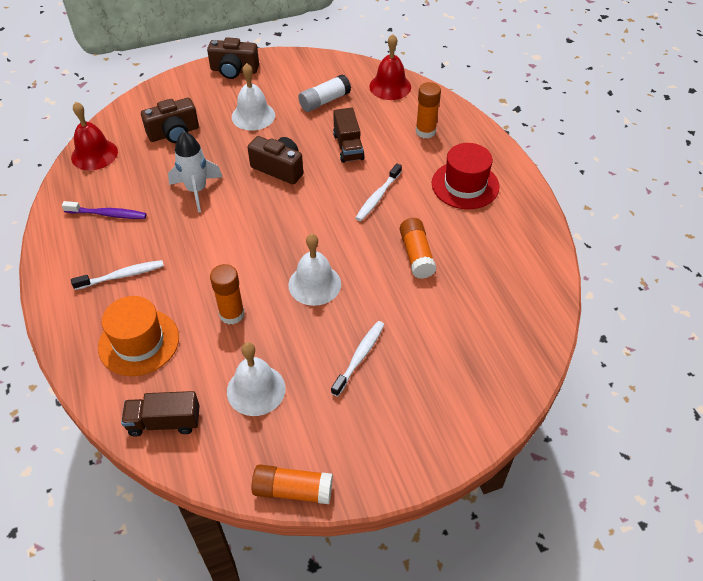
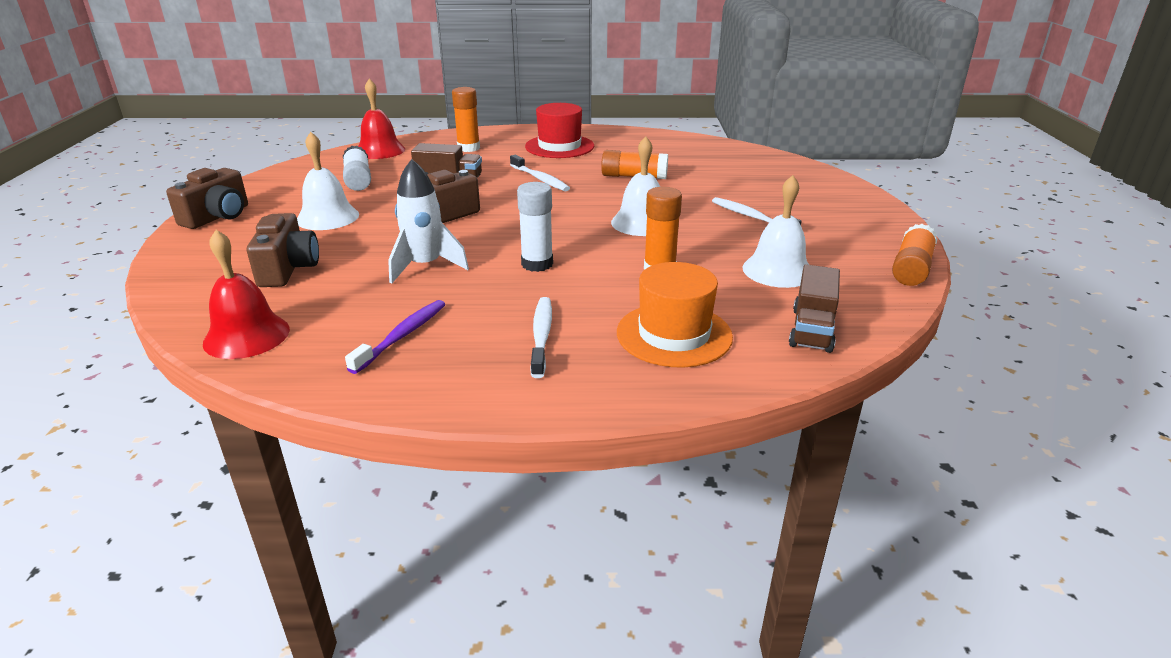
camera: 70 degrees left, 20 degrees down
none -> white glue stick [517,182,553,272]

